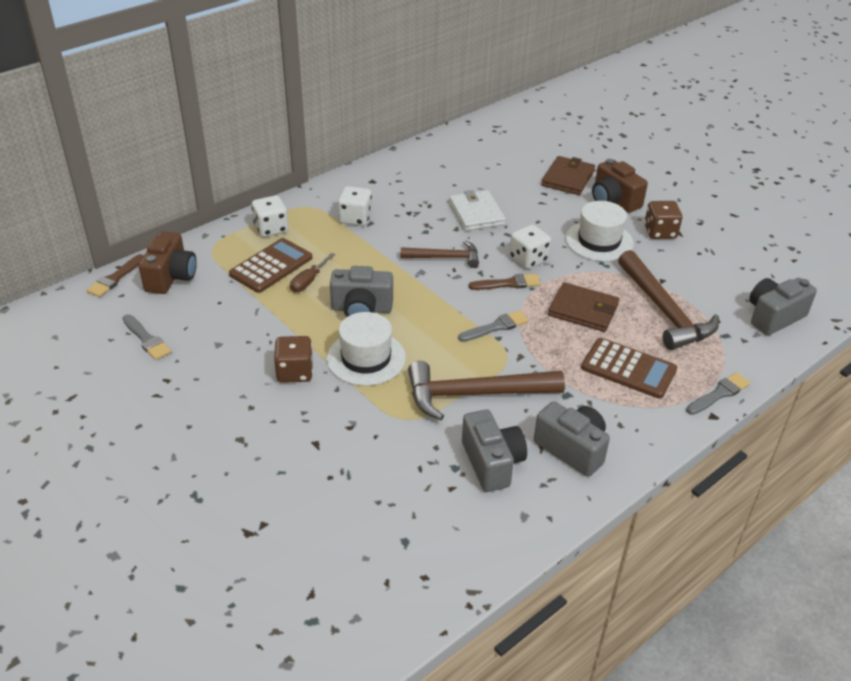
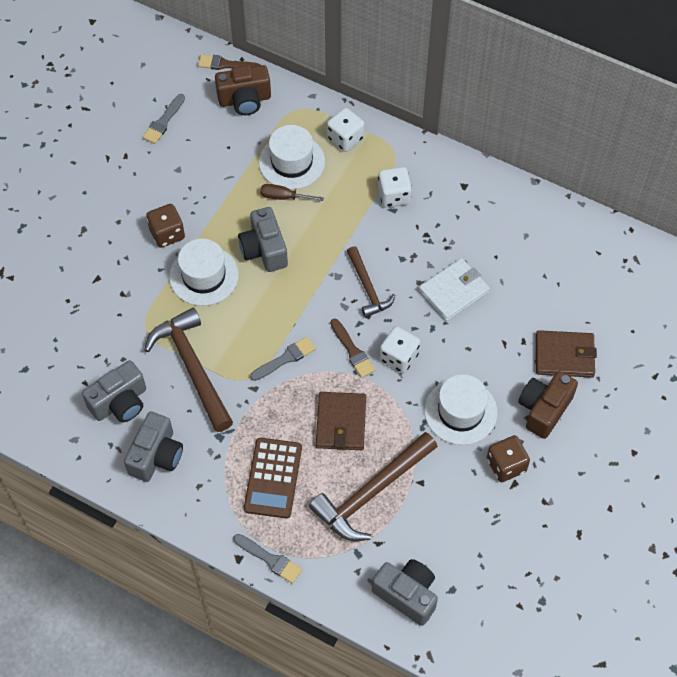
camera: 70 degrees right, 20 degrees up
brown calculator [229,238,312,293] -> white hat [259,125,325,189]
grey brush [458,310,529,342] -> grey brush turned 75 degrees counterclockwise [250,337,316,381]

